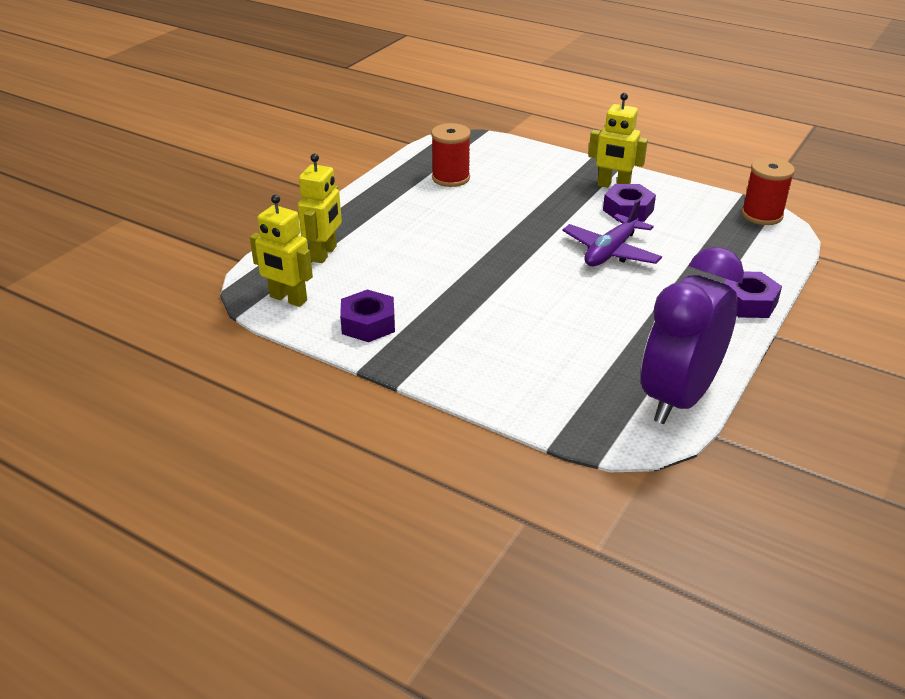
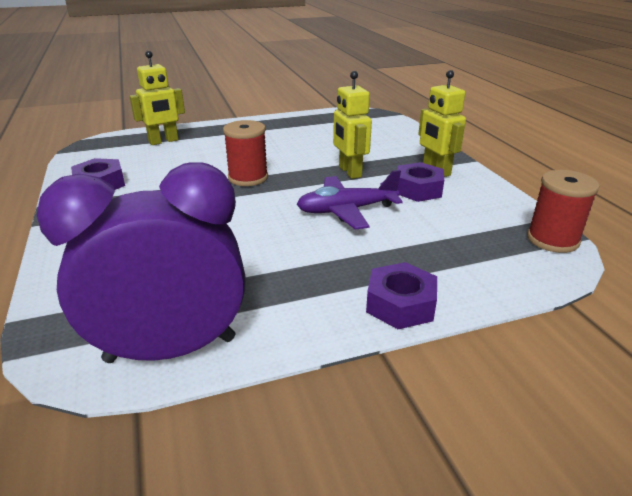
camera: 40 degrees right, 5 degrees down
yellow robot [250,194,313,307] -> yellow robot moved to [333,71,372,179]
red spool [431,123,471,187] -> red spool moved to [223,120,268,186]

